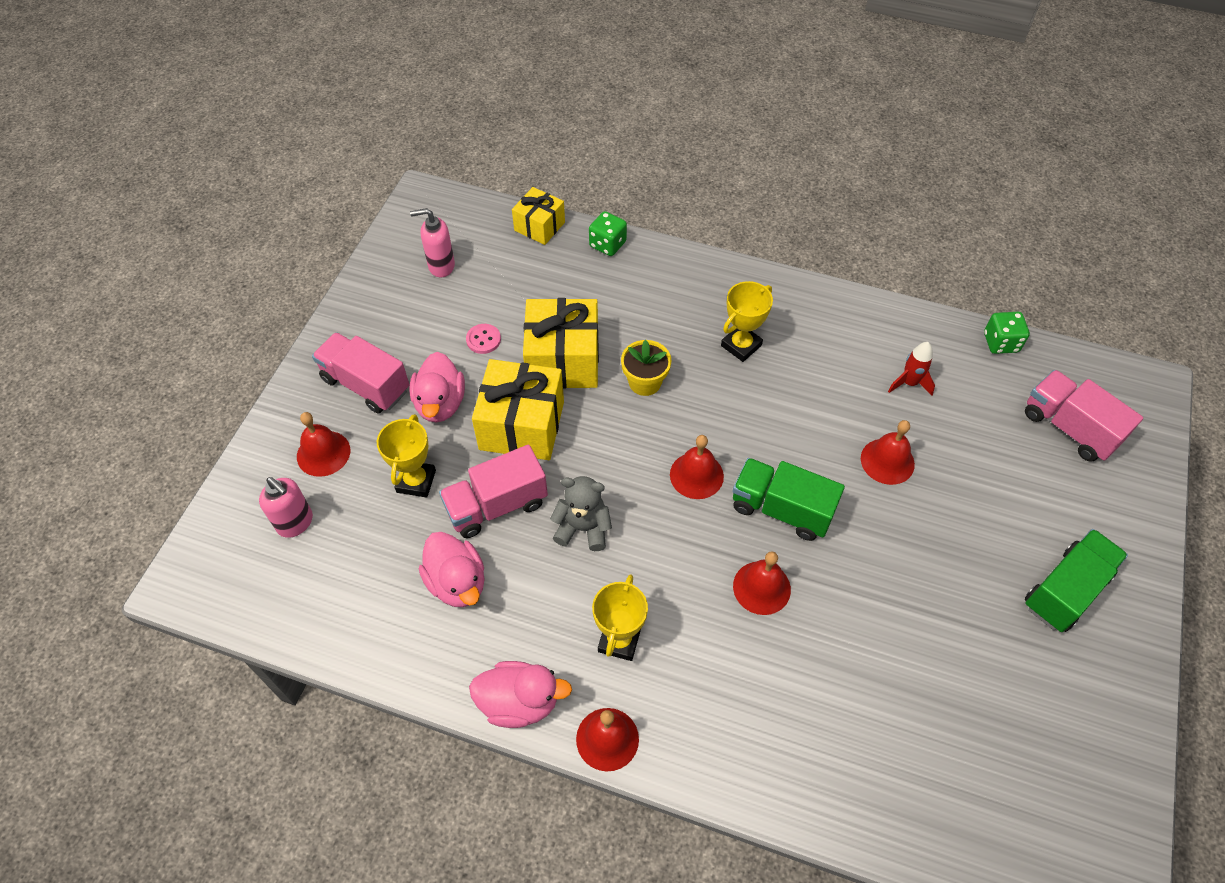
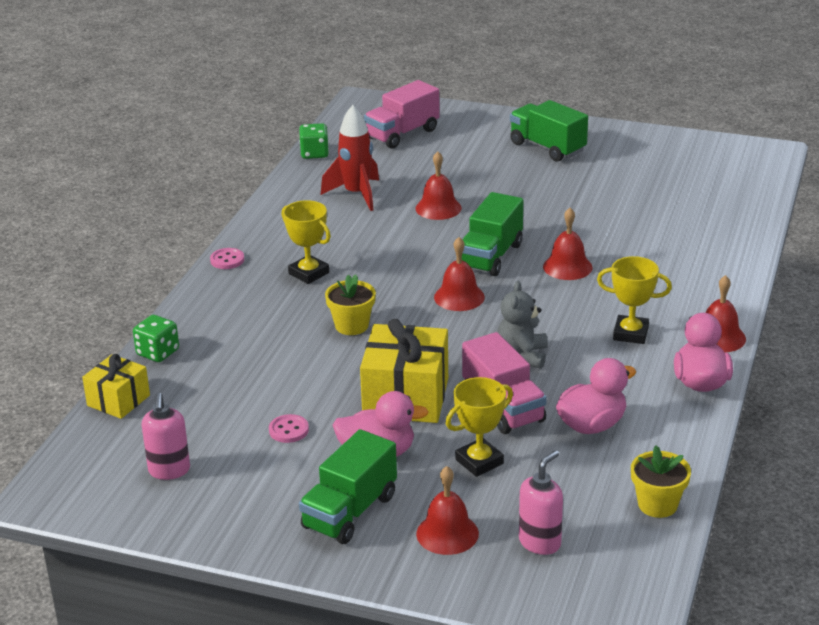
camera: 90 degrees left, 25 degrees down
pink truck [312,332,409,414] -> green truck [299,429,397,544]
yellow trophy [377,414,436,498] -> yellow trophy turned 45 degrees counterclockwise [446,377,513,477]
yellow gift [523,298,599,389] -> none
red rocket [888,342,935,396] -> red rocket [321,105,379,211], size x1.64
none -> pink button [210,248,244,269]
none -> yellow flower pot [631,445,691,518]

